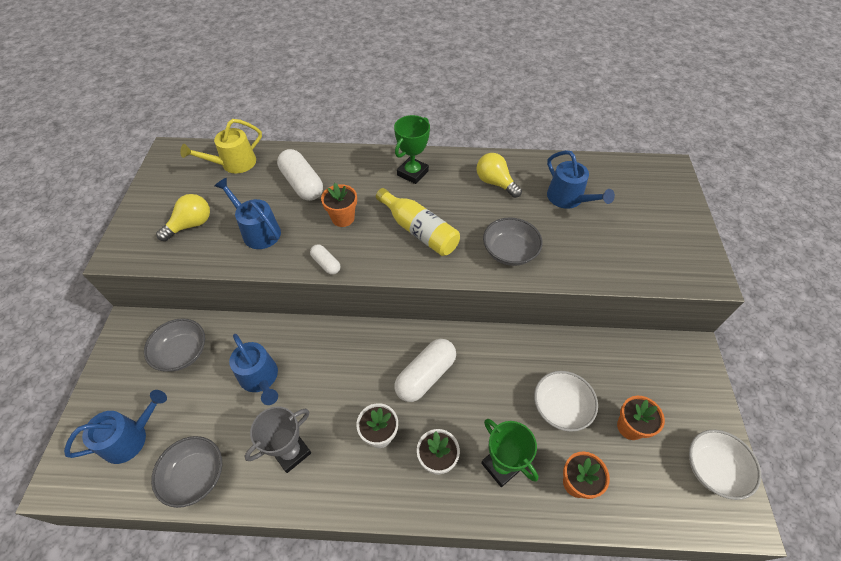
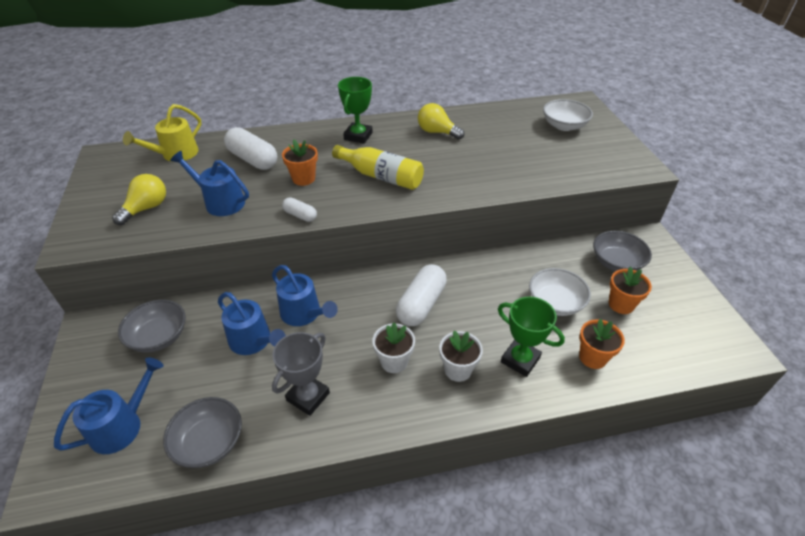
camera: 15 degrees left, 10 degrees down
grey bowl [483,217,543,266] -> grey bowl moved to [593,231,652,271]
blue watering can [547,150,615,209] -> blue watering can moved to [272,265,338,326]
white bowl [689,430,761,500] -> white bowl moved to [543,99,593,131]

